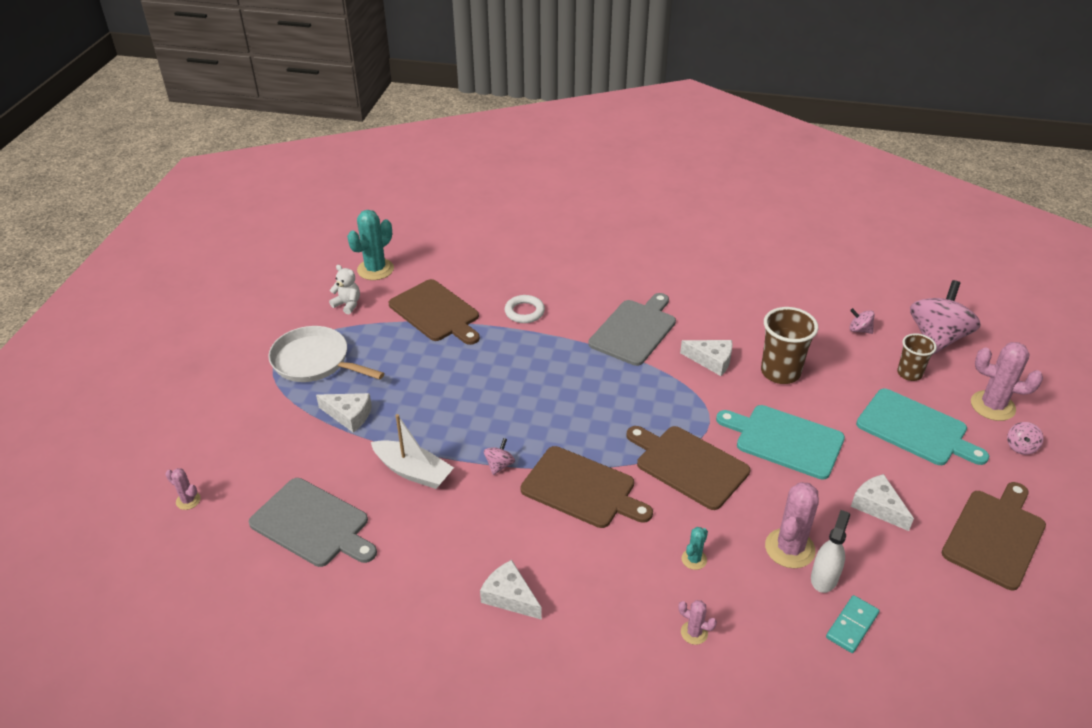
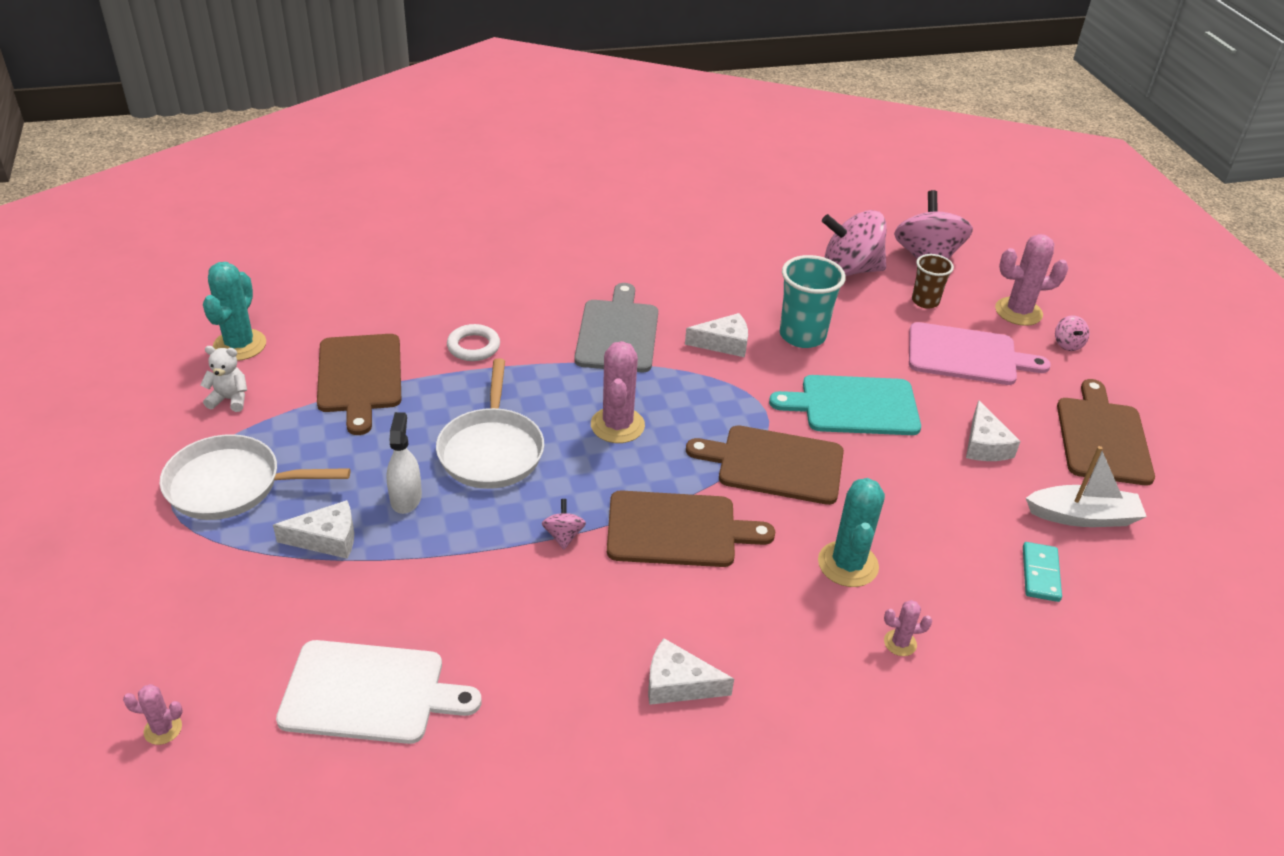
camera: 30 degrees left, 0 degrees up
grey cutting board [249,478,377,567] -> white cutting board [276,640,482,744]
white boat [371,414,454,489] -> white boat moved to [1026,446,1147,527]
brown cutting board [389,279,480,345] -> brown cutting board turned 60 degrees clockwise [317,334,401,435]
turquoise cactus [681,527,708,570] -> turquoise cactus [818,478,885,587], size x1.97
brown cup [761,307,818,384] -> turquoise cup [780,255,846,348]
pink cactus [765,482,819,568] -> pink cactus moved to [591,341,645,443]
white spray bottle [811,510,850,593] -> white spray bottle moved to [386,412,422,514]
pink spinning top [850,308,874,334] -> pink spinning top [822,210,887,276], size x2.32
white cheese [851,474,914,531] -> white cheese turned 120 degrees counterclockwise [966,400,1021,461]
turquoise cutting board [856,389,989,465] -> pink cutting board [909,322,1051,385]
none -> white pan [436,358,544,489]

